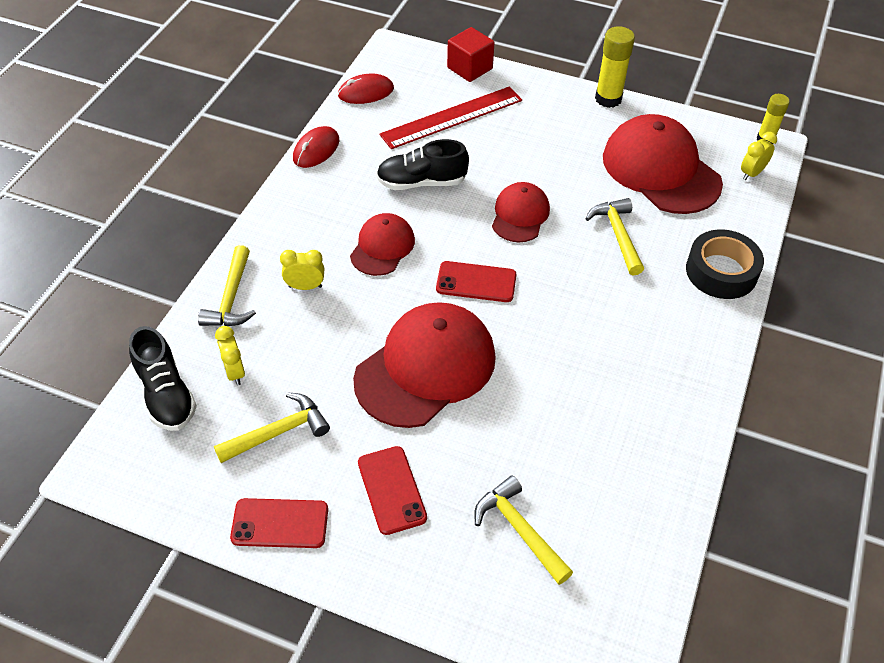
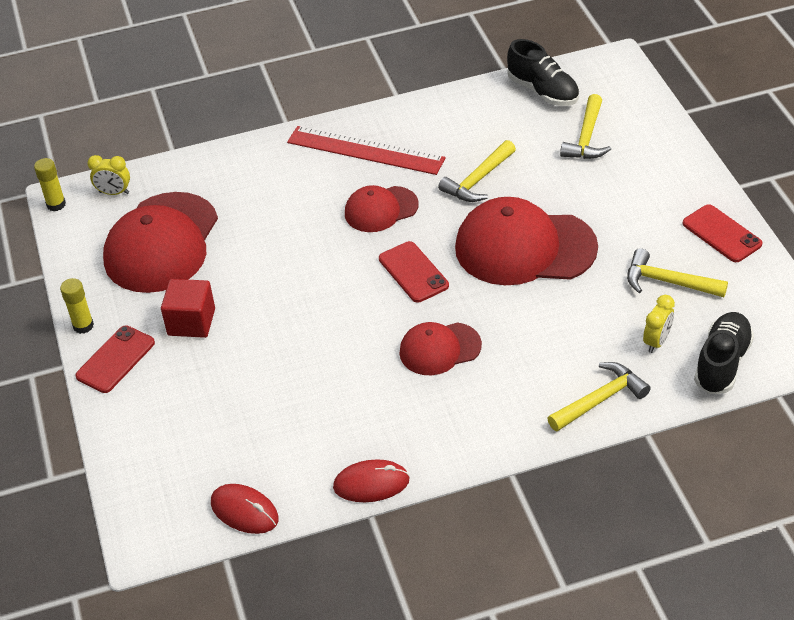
camera: 125 degrees left, 5 degrees down
yellow clock [280,250,324,290] -> none
red phone [358,446,427,535] -> red phone moved to [75,325,155,393]
black shoe [376,139,469,190] -> black shoe moved to [507,39,579,106]
red ruler [379,86,522,149] -> red ruler moved to [287,126,446,175]
red cube [447,27,495,82] -> red cube moved to [161,279,215,338]
red cap [492,182,550,242] -> red cap moved to [345,185,419,232]
yellow hammer [585,198,644,276] -> yellow hammer moved to [438,140,516,202]
yellow glue stick [595,26,635,108] -> yellow glue stick [60,278,94,334], size x0.65
black tape [686,230,764,299] -> none

